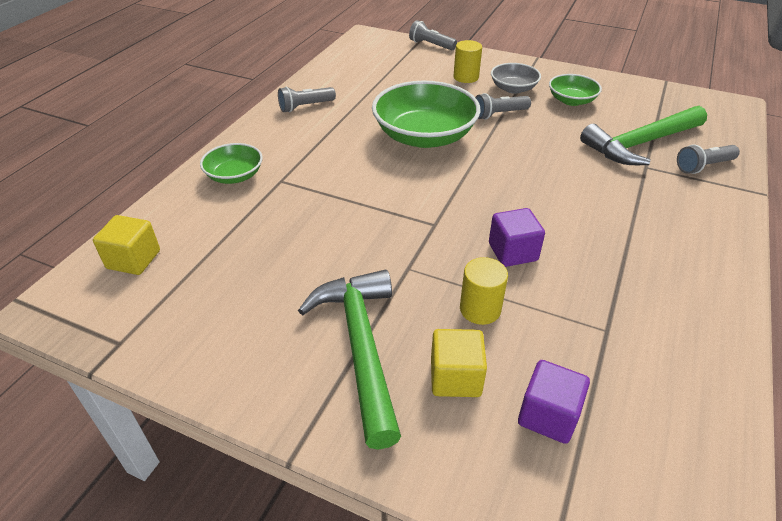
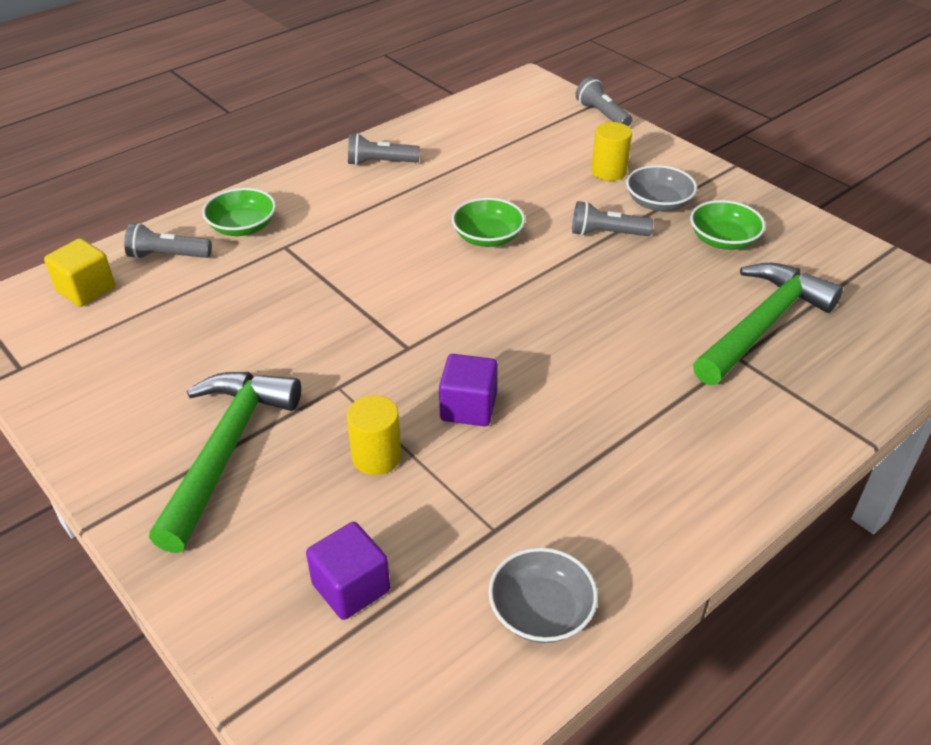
camera: 25 degrees right, 0 degrees up
green bowl [372,81,481,148] -> green bowl [452,198,525,247], size x0.53
yellow cube [431,329,487,397] -> none
green hammer [580,106,707,165] -> green hammer turned 135 degrees clockwise [693,263,843,385]
grey flashlight [677,144,740,174] -> grey flashlight moved to [124,223,212,259]
none -> grey bowl [488,547,598,643]

